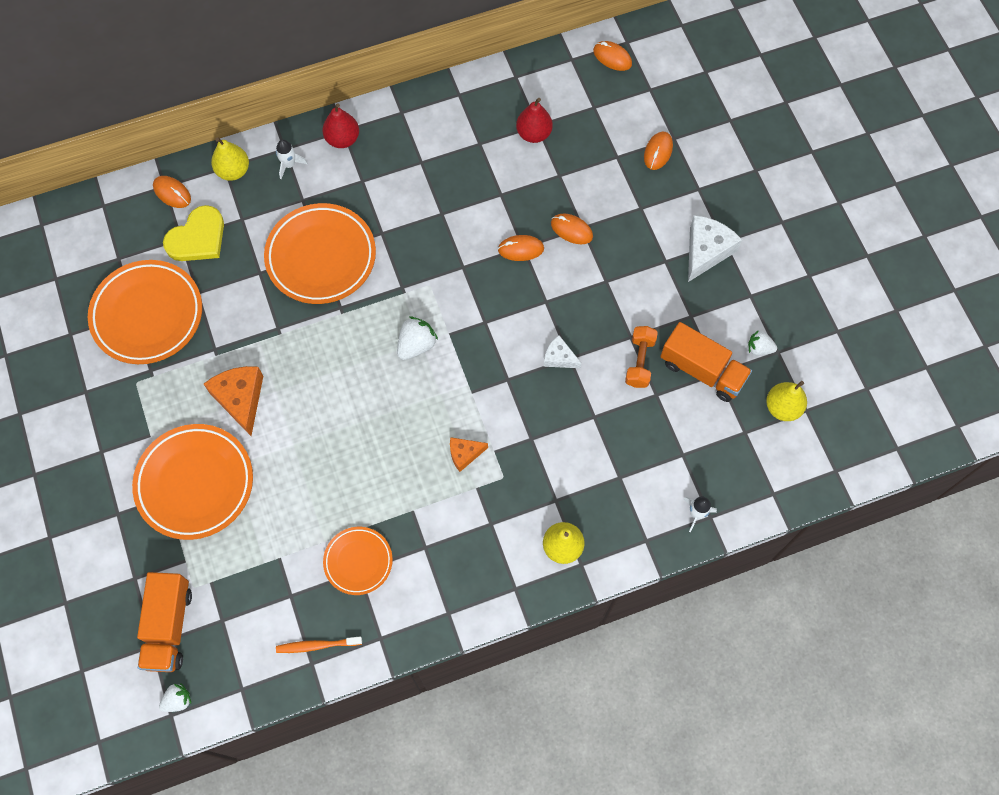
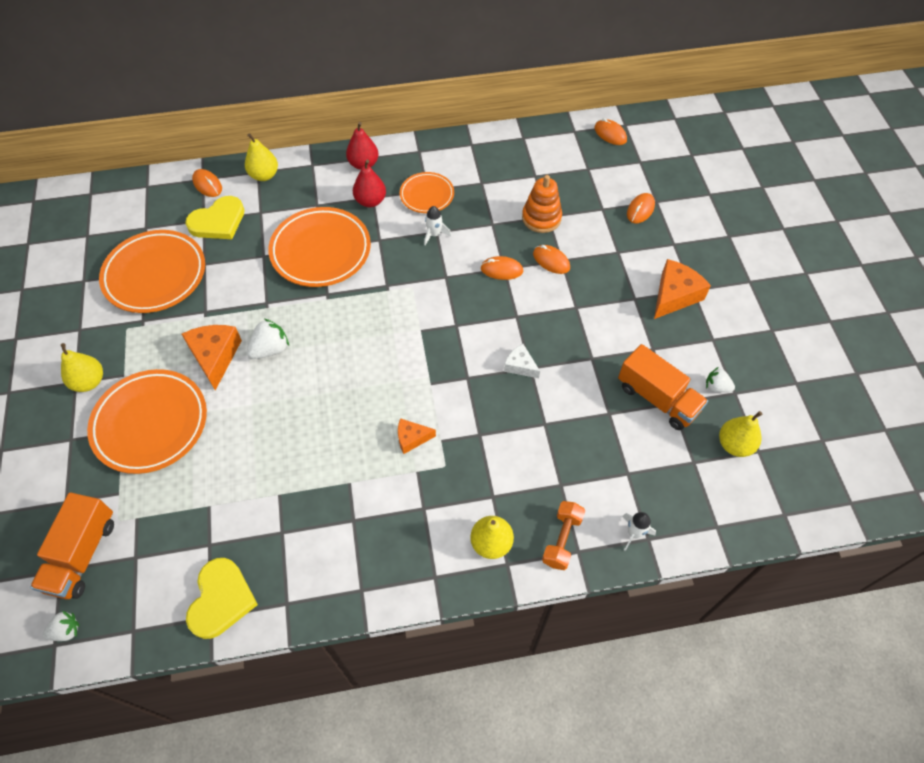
camera: 10 degrees right, 10 degrees down
white rocket [276,140,308,179] -> white rocket moved to [424,206,451,245]
orange toothbrush [276,637,362,653] -> yellow heart [186,558,258,639]
orange plate [323,527,393,595] -> orange plate moved to [400,172,454,213]
white strawberry [397,316,438,360] -> white strawberry moved to [247,319,289,359]
red pear [516,98,553,143] -> red pear moved to [353,160,386,207]
orange dumbbell [625,326,658,388] -> orange dumbbell moved to [542,501,585,570]
white cheese [688,215,742,282] -> orange cheese [654,259,711,319]
none -> yellow pear [61,343,103,392]
none -> orange stacking toy [522,175,562,233]

